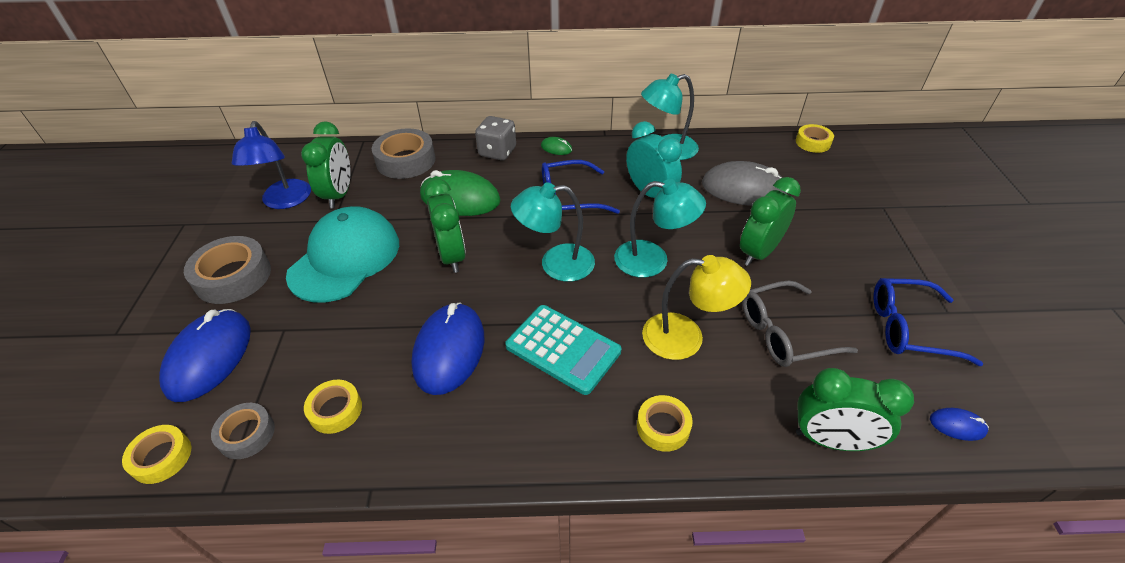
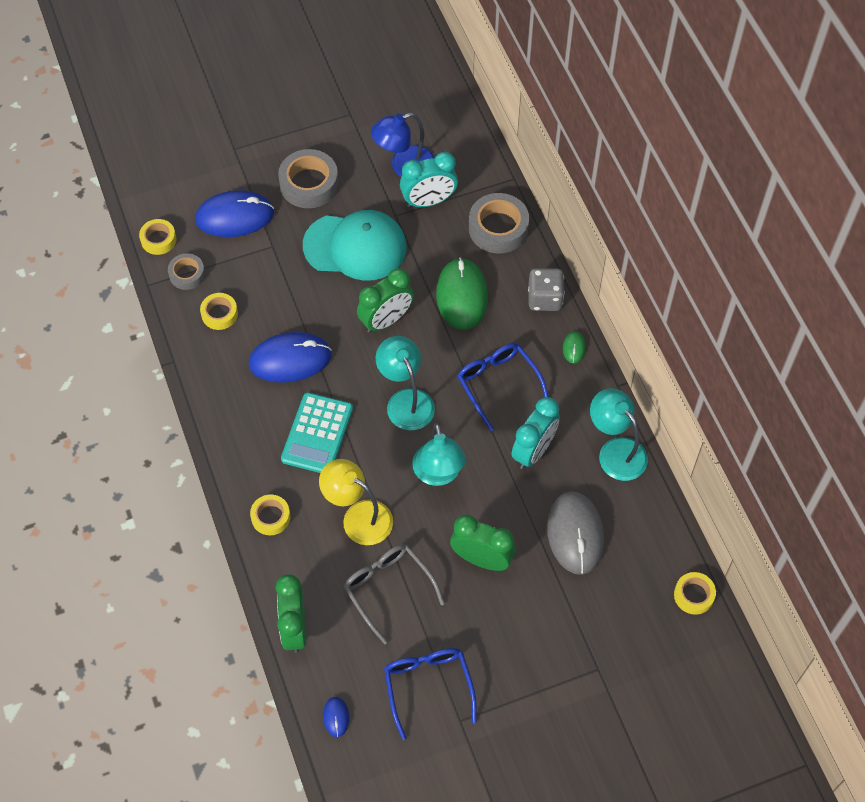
camera: 70 degrees right, 15 degrees up
green clock [301,121,351,208] -> turquoise clock [400,152,458,208]
yellow lamp [642,255,751,360] -> yellow lamp turned 135 degrees clockwise [319,459,393,545]

